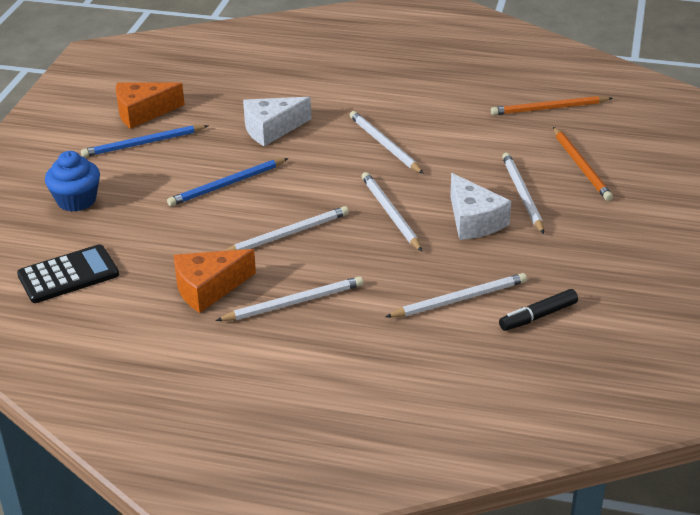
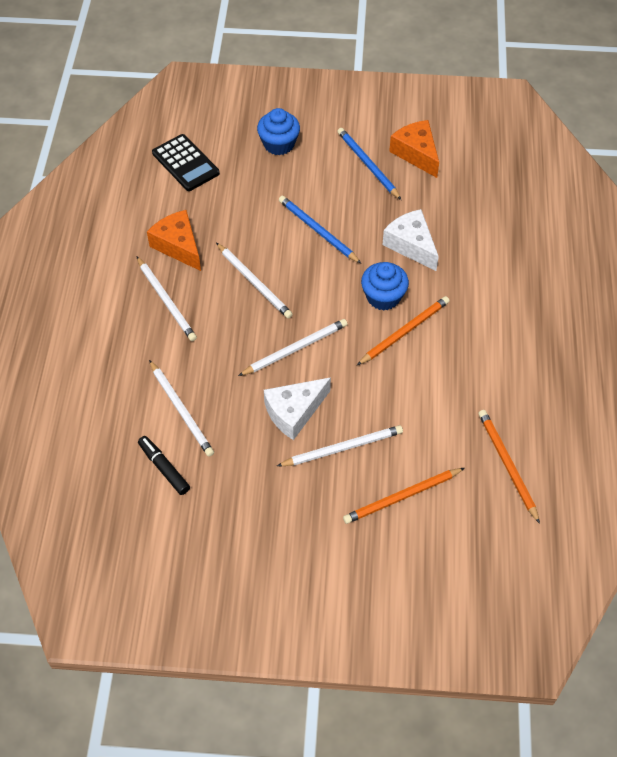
camera: 80 degrees right, 20 degrees up
white pencil [350,111,424,174] -> orange pencil [357,296,449,365]
none -> blue cupcake [361,262,409,311]

